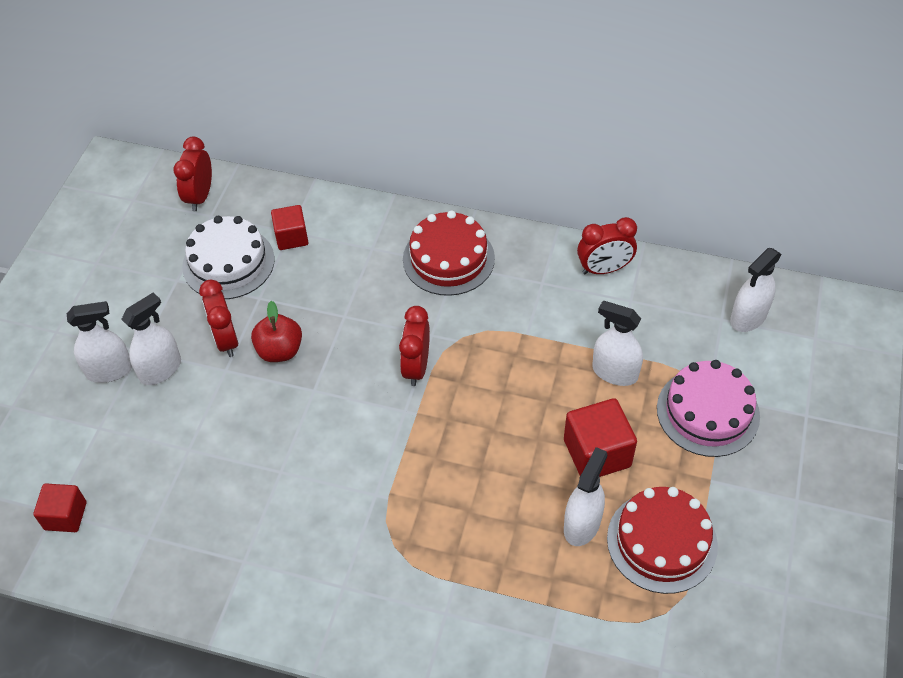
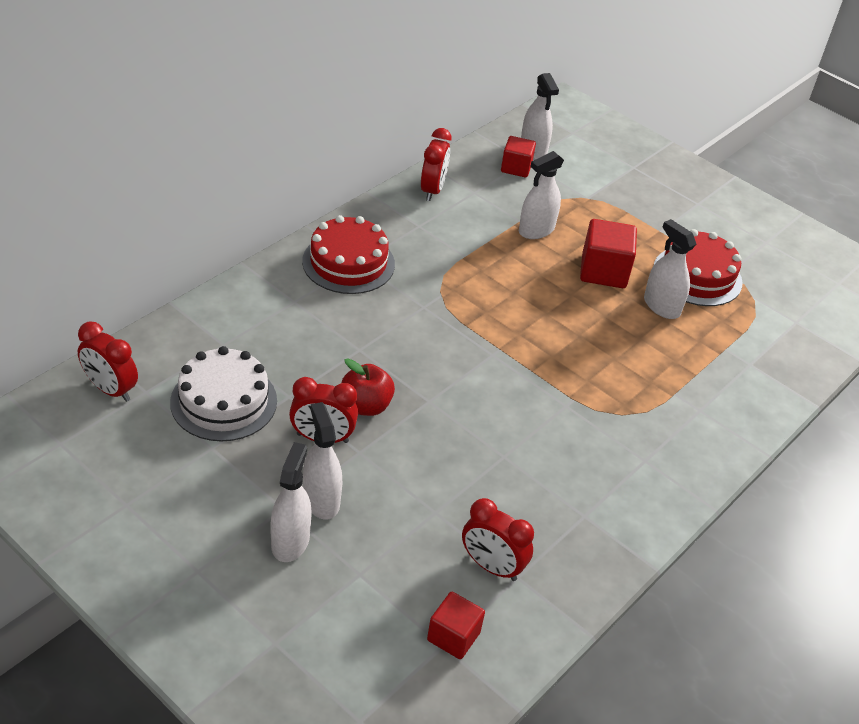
camera: 70 degrees left, 10 degrees down
red cube [271,205,309,250] -> red cube moved to [501,136,536,178]
red clock [399,306,430,386] -> red clock moved to [462,498,534,581]
pink cake [657,360,760,457] -> none

